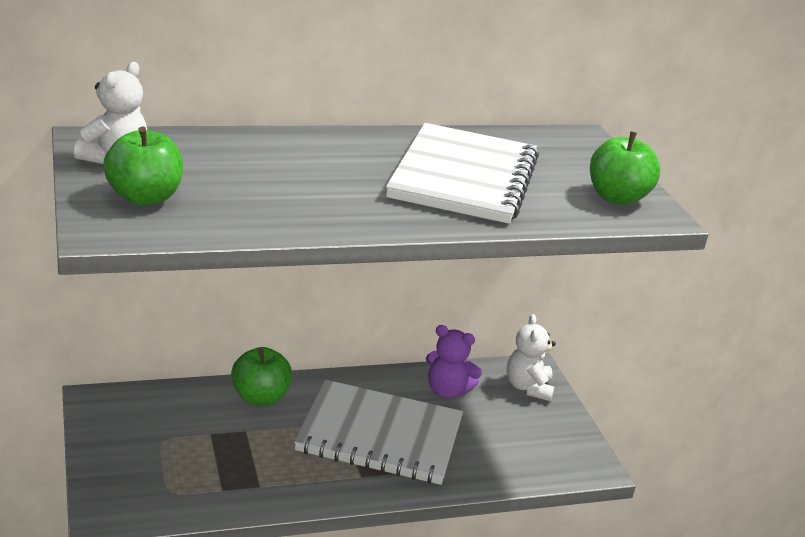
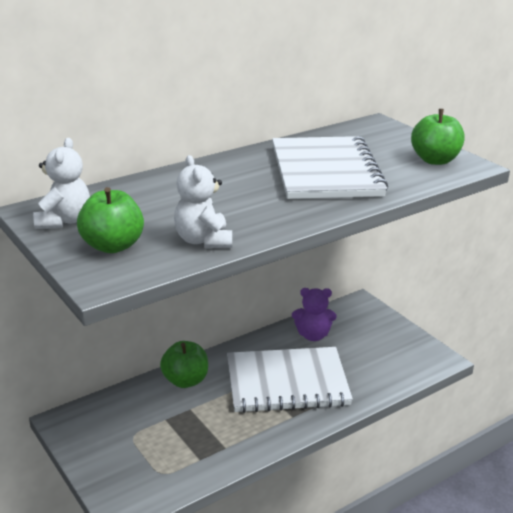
camera: 15 degrees left, 0 degrees up
white teddy bear [507,314,556,401] -> white teddy bear moved to [174,155,232,248]

